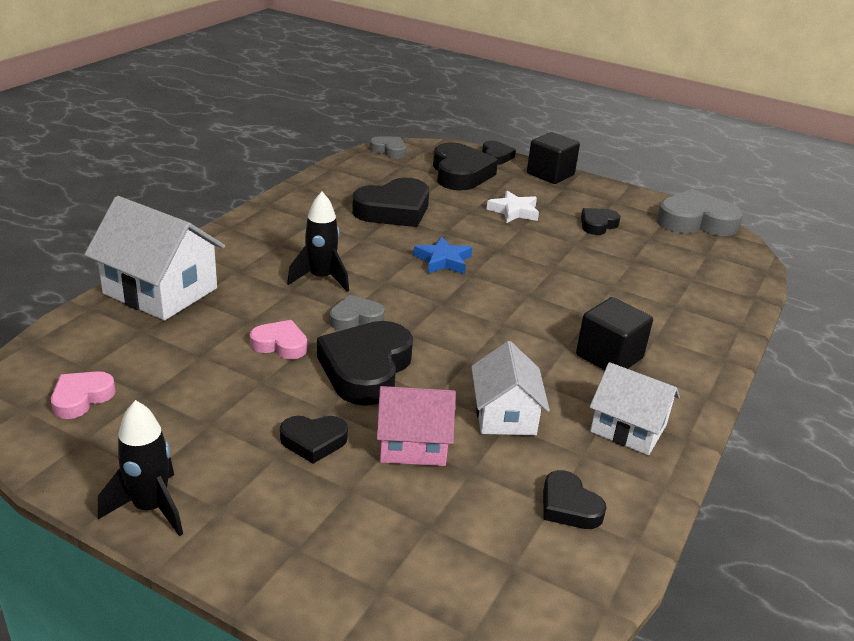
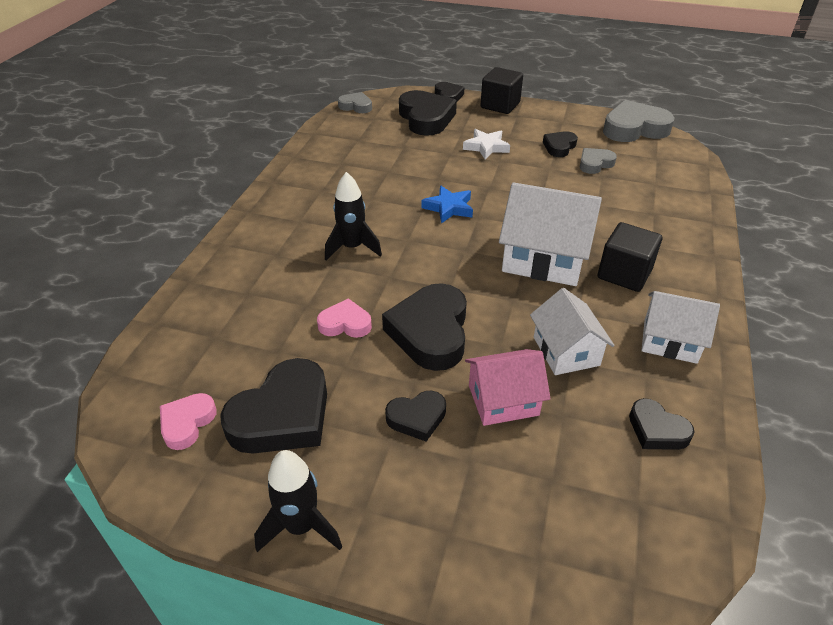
camera: 10 degrees left, 10 degrees up
white house [84,196,225,321] -> white house moved to [499,182,602,286]
grey heart [330,295,385,331] -> grey heart moved to [580,148,617,174]
black heart [352,177,429,227] -> black heart moved to [220,358,327,454]

